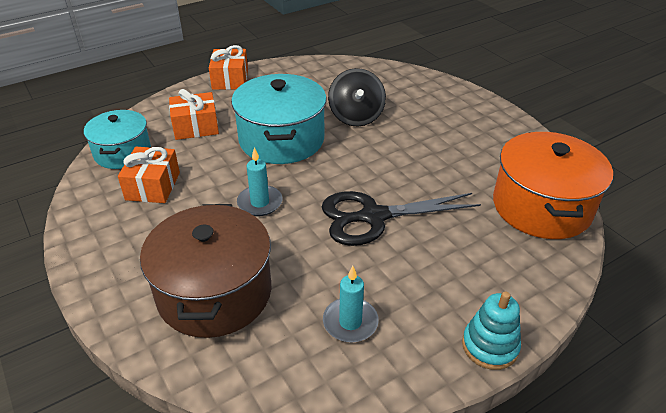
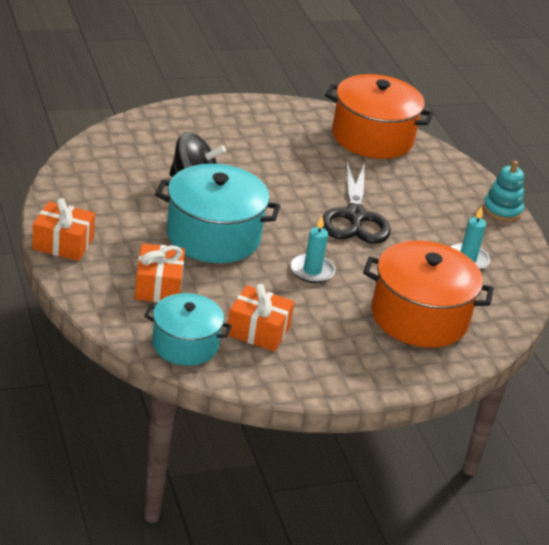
camera: 80 degrees left, 5 degrees down
brown pot [140,204,272,338] -> orange pot [363,240,494,348]

